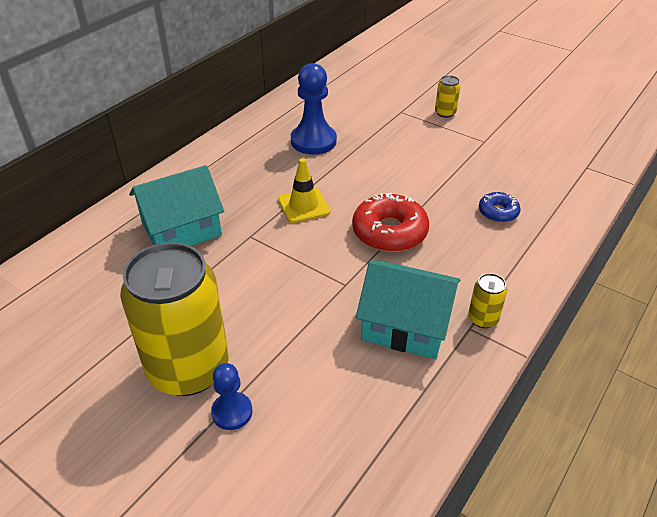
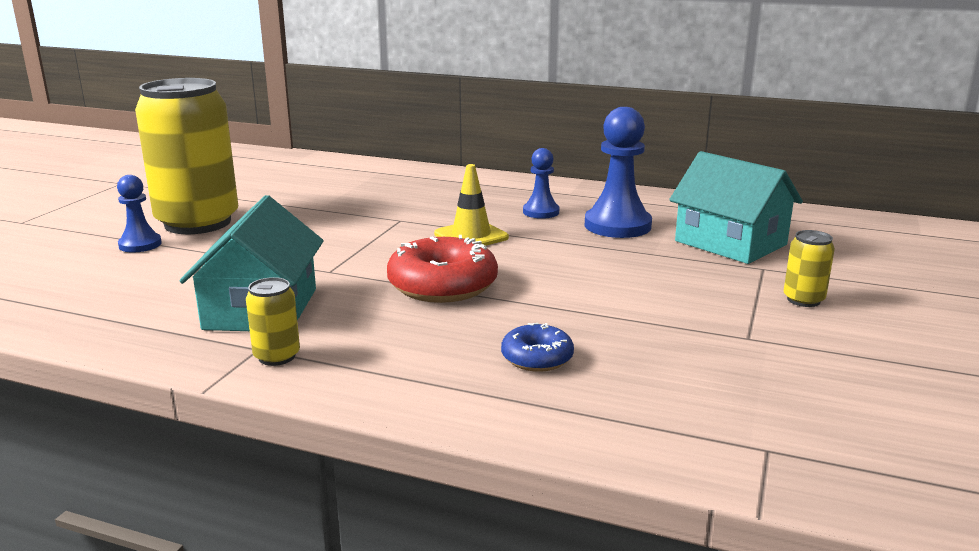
camera: 75 degrees right, 20 degrees down
turquoise house [129,165,224,246] -> turquoise house moved to [669,151,803,264]
none -> blue pawn [523,148,559,219]

